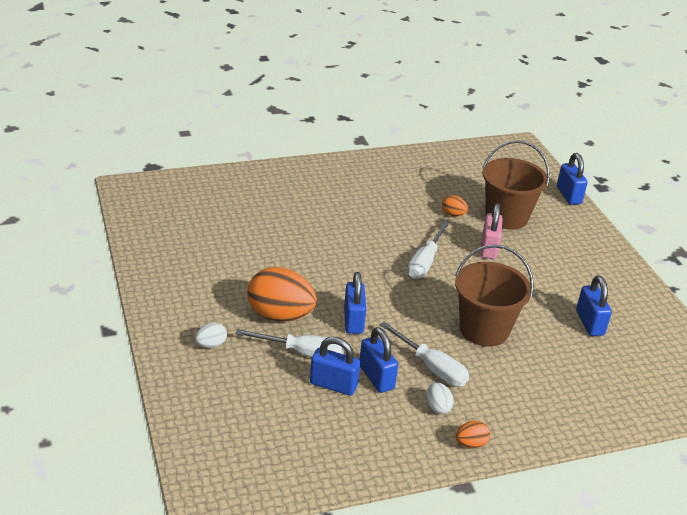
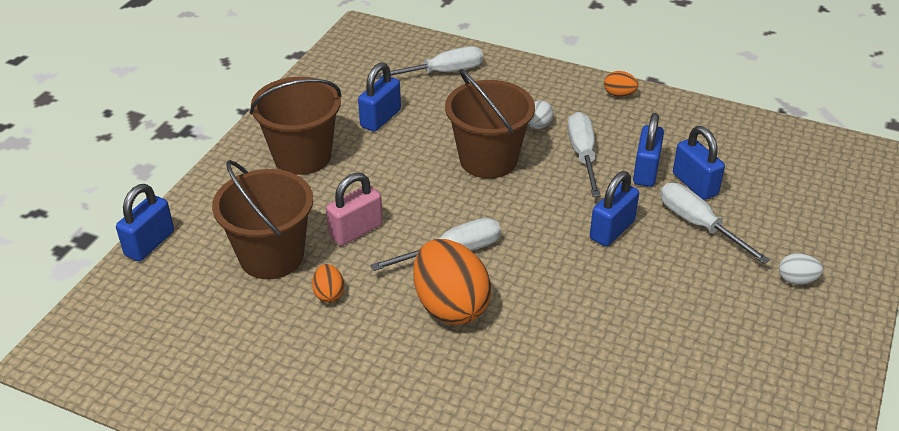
camera: 135 degrees left, 5 degrees up
orange egg [247,267,317,322] -> orange egg moved to [413,239,491,325]
white egg [426,382,454,414] -> white egg moved to [528,100,554,129]
none -> brown bucket [250,77,341,175]
none -> white screwdriver [376,46,483,79]

